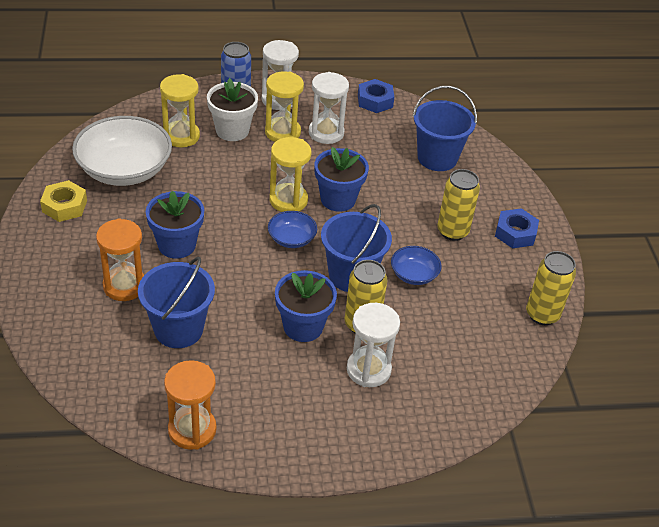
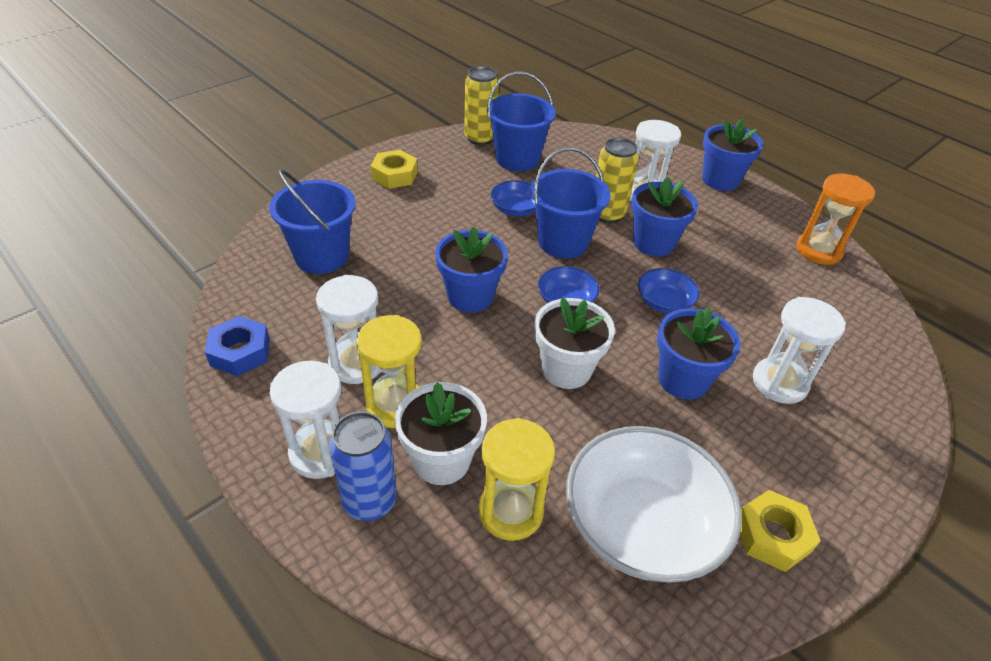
camera: 125 degrees left, 0 degrees up
orange hourglass [96,219,144,301] -> white hourglass [753,297,846,404]
blue bucket [138,257,215,348] -> blue bucket moved to [487,72,556,171]
yellow hourglass [269,137,312,212] -> none
yellow can [438,169,480,241] -> none
blue nut [495,208,539,249] -> yellow nut [371,150,418,189]
none -> white flower pot [535,298,615,389]
none -> blue bowl [638,268,700,314]
none -> blue flower pot [702,119,763,191]

